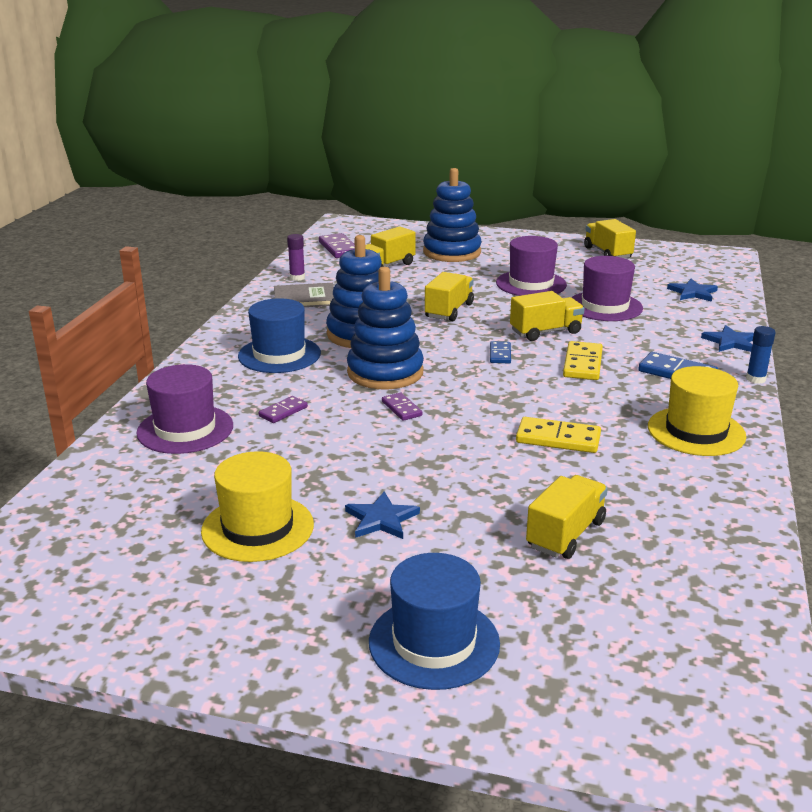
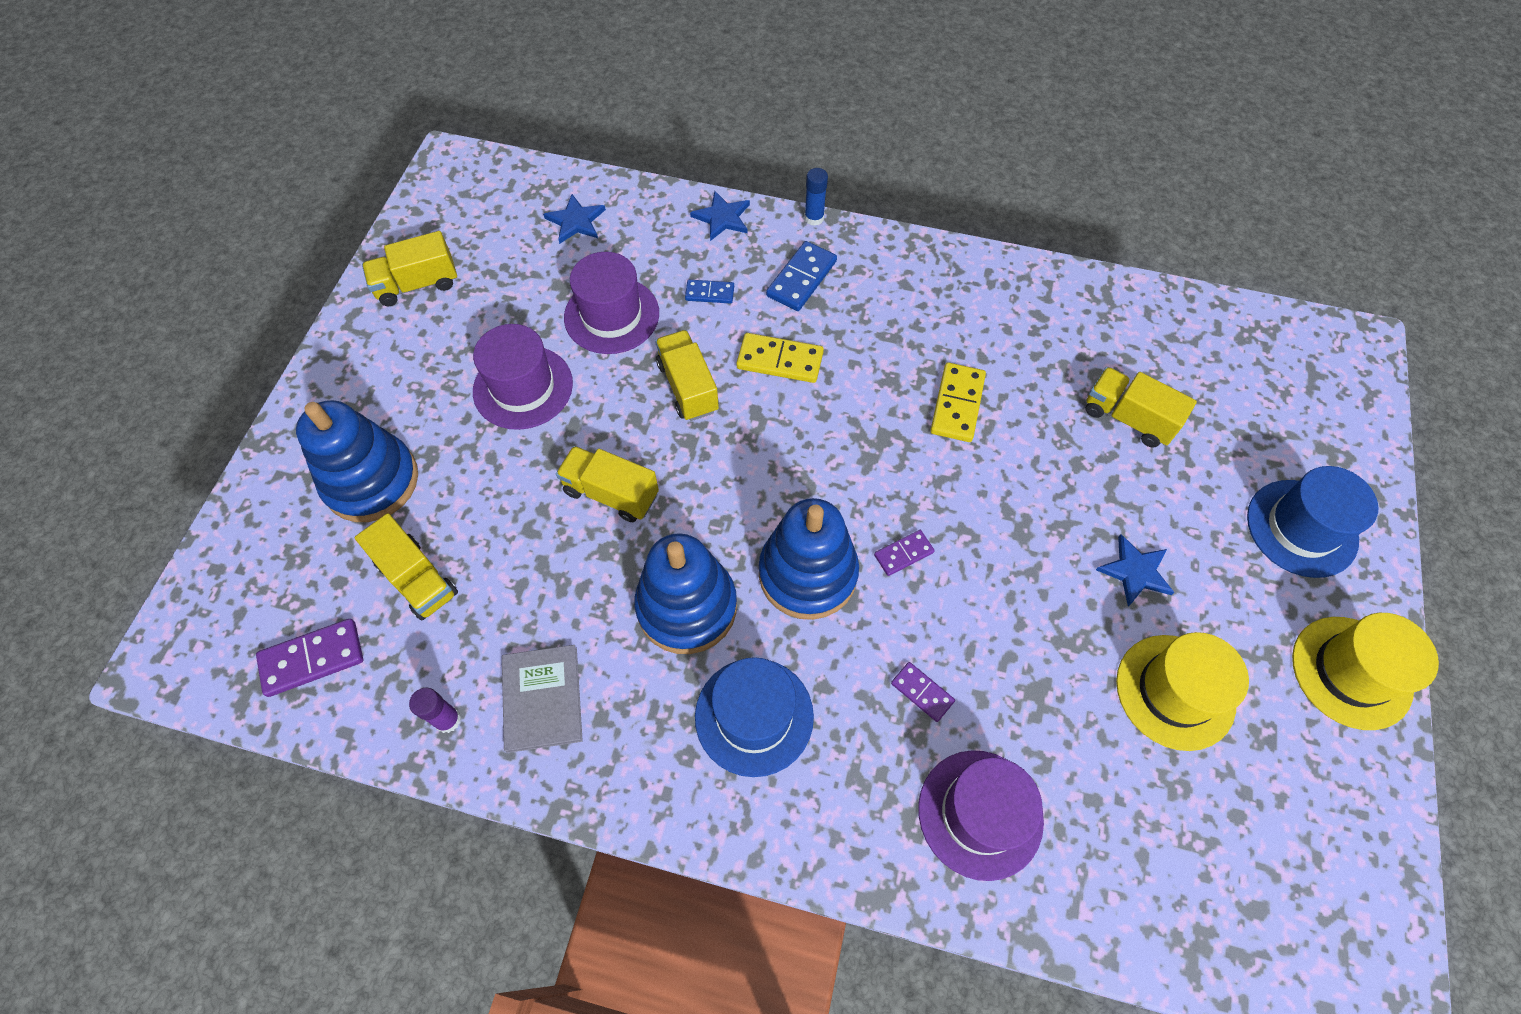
camera: 90 degrees left, 35 degrees up
blue domino [490,341,511,363] -> blue domino moved to [685,280,734,304]
yellow hat [648,366,746,456] -> yellow hat moved to [1292,613,1439,730]

